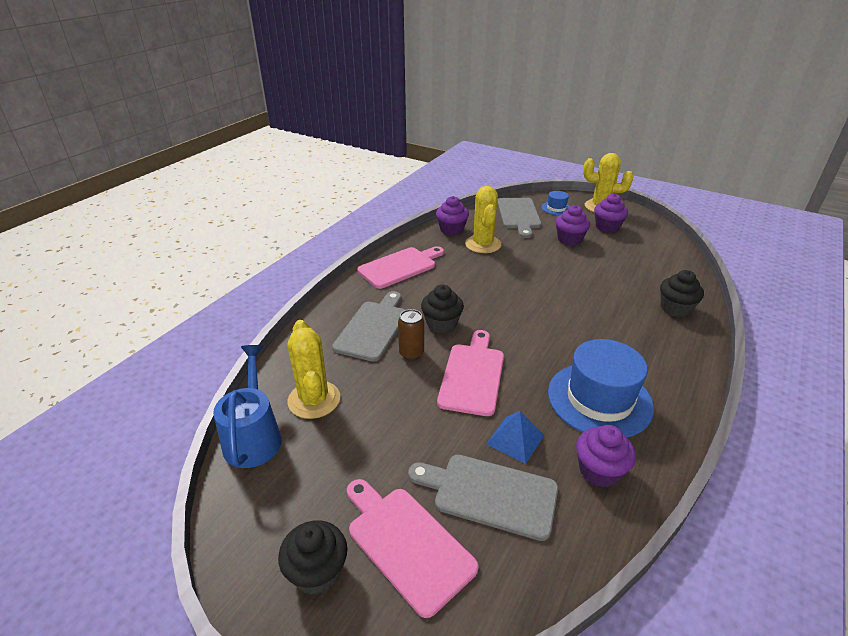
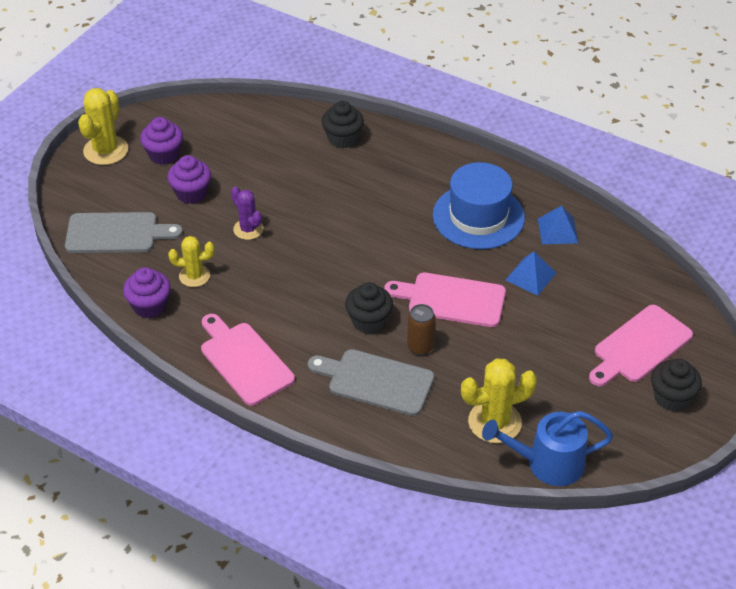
camera: 90 degrees left, 10 degrees up
grey cutting board [408,454,558,541] -> none
yellow cactus [465,186,501,253] -> yellow cactus [168,236,214,287], size x0.64
blue hat [542,191,570,215] -> none
purple cupcake [576,425,636,487] -> blue pyramid [538,205,578,244]
none -> purple cactus [231,187,264,240]

